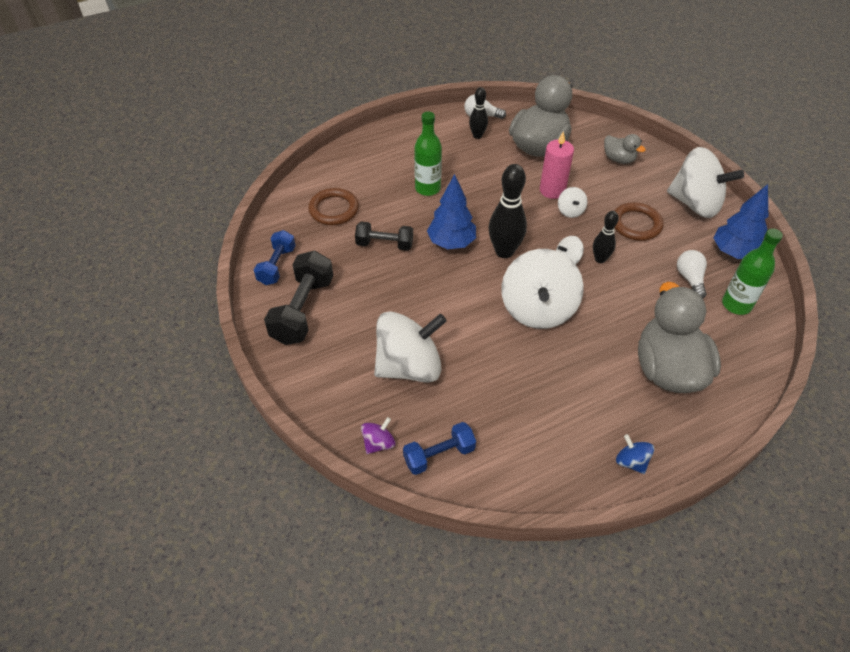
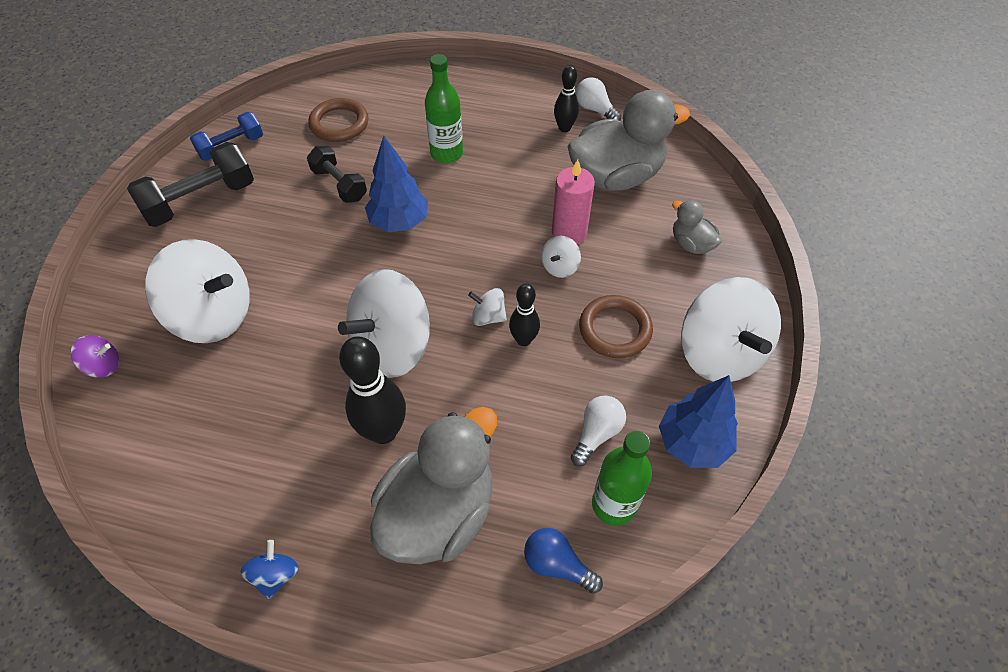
camera: 40 degrees right, 5 degrees up
blue dumbbell [403,422,476,475] -> none
black bowling pin [489,164,527,258] -> black bowling pin moved to [339,336,406,444]
grey duck [604,134,646,164] -> grey duck turned 150 degrees clockwise [672,200,722,254]
none -> blue light bulb [524,528,603,594]

